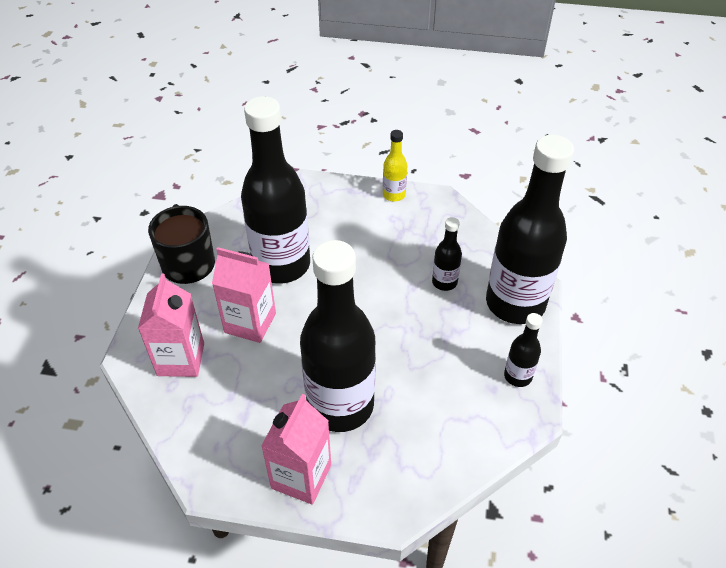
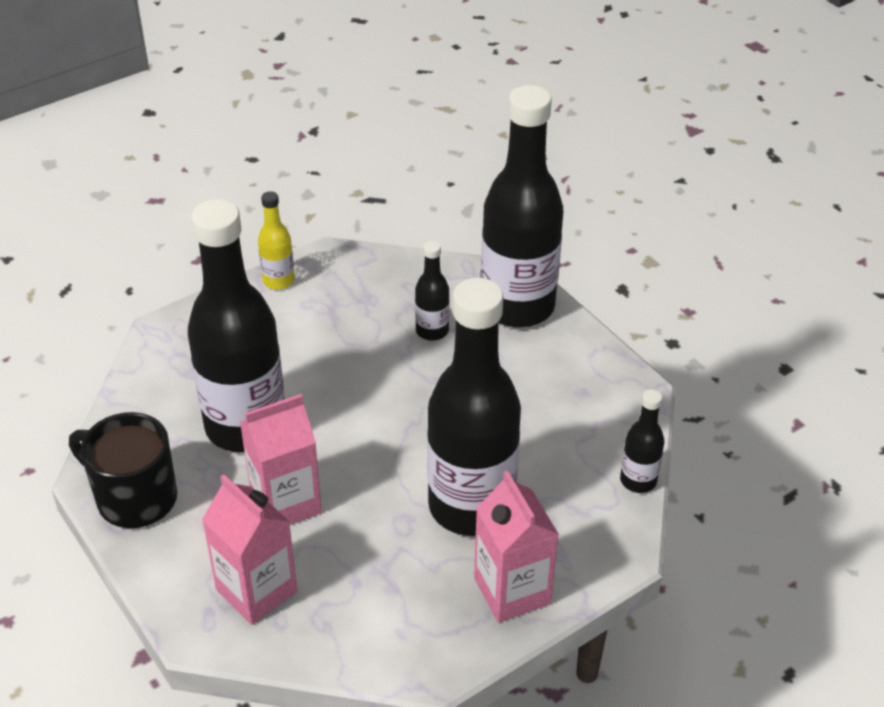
camera: 45 degrees left, 5 degrees down
black bottle [504,313,543,387] -> black bottle moved to [620,389,664,493]

